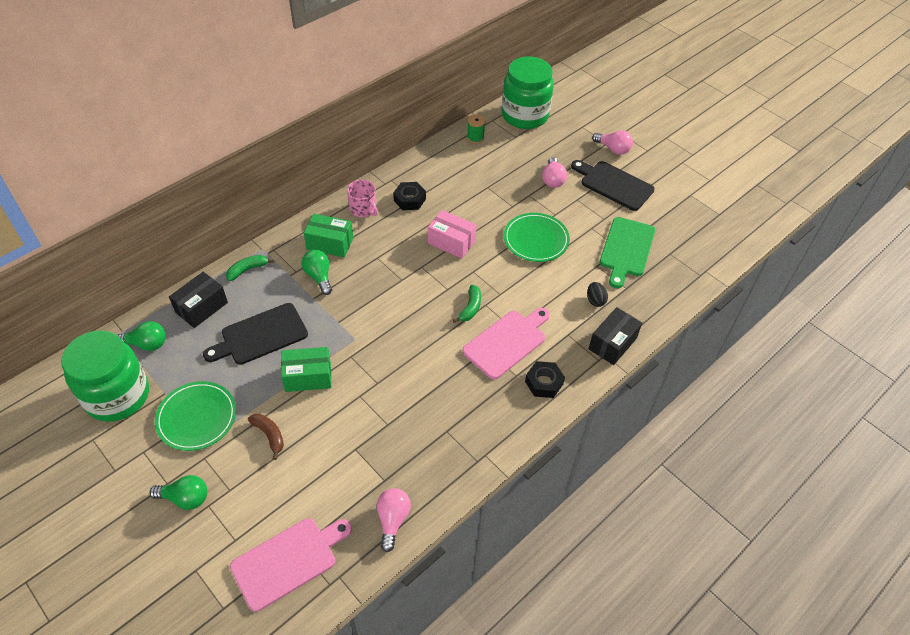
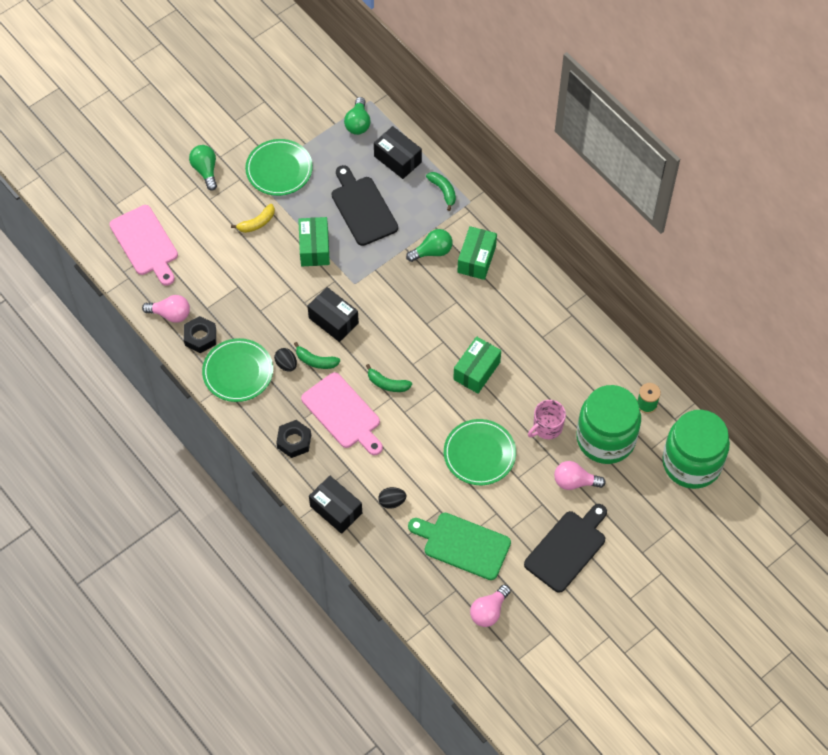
camera: 95 degrees right, 10 degrees up
green jar [61,330,149,422] -> green jar moved to [577,385,641,464]
green light bulb [149,475,207,510] -> green light bulb turned 150 degrees clockwise [189,145,217,191]
brown banana [248,414,284,460] -> yellow banana [231,204,275,233]
pink mug [347,180,378,217] -> pink mug moved to [528,400,566,439]
black nut [393,182,426,210] -> black nut moved to [184,316,216,353]
pink box [428,210,477,259] -> green box [453,336,501,393]
pink light bulb [592,130,633,155] -> pink light bulb moved to [470,585,511,627]
none -> green plate [202,338,273,402]
none -> black egg [274,348,297,372]
none -> green banana [294,342,340,369]
none -> black box [308,287,359,342]

